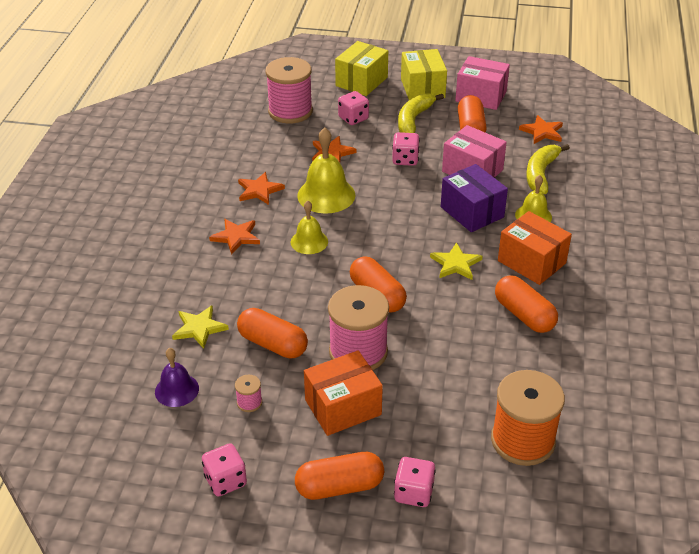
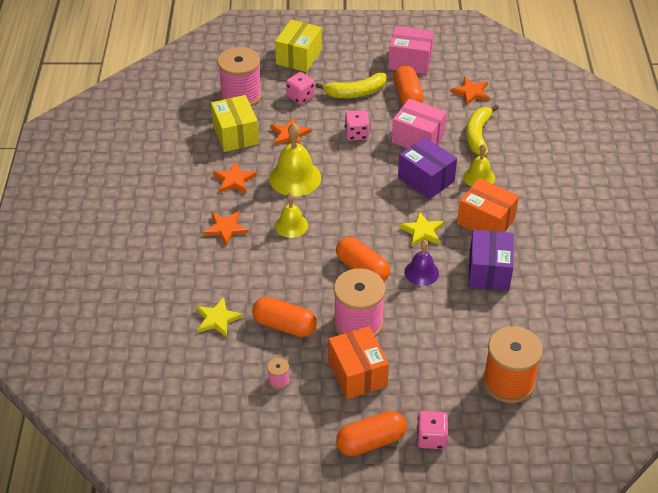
camera: 10 degrees left, 5 degrees up
purple bell [155,348,199,407] -> purple bell moved to [404,240,439,286]
pink dice [202,443,247,497] -> none
orange box [304,350,383,436] -> orange box turned 75 degrees counterclockwise [328,326,389,399]
yellow banana [398,93,444,133] -> yellow banana turned 120 degrees counterclockwise [315,73,386,98]
yellow box [401,49,447,100] -> yellow box moved to [211,95,259,152]
orange capsule [495,275,558,333] -> purple box [468,230,514,291]

